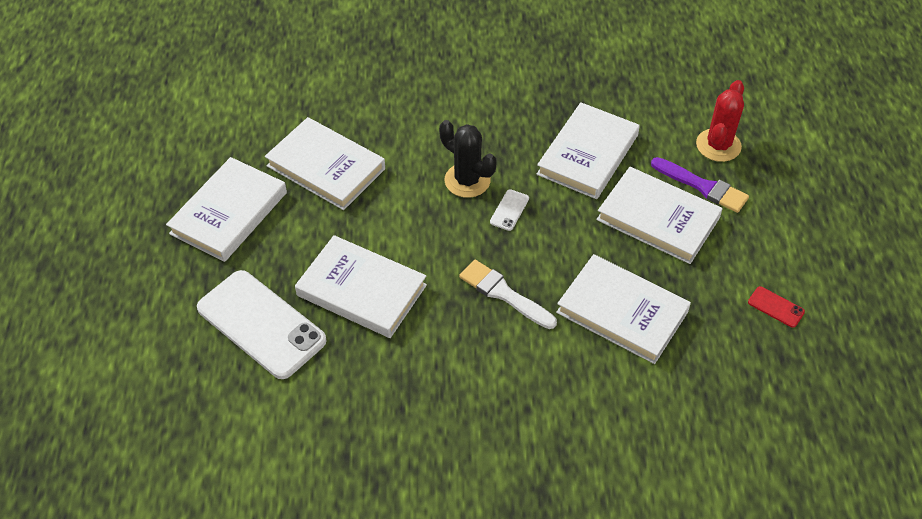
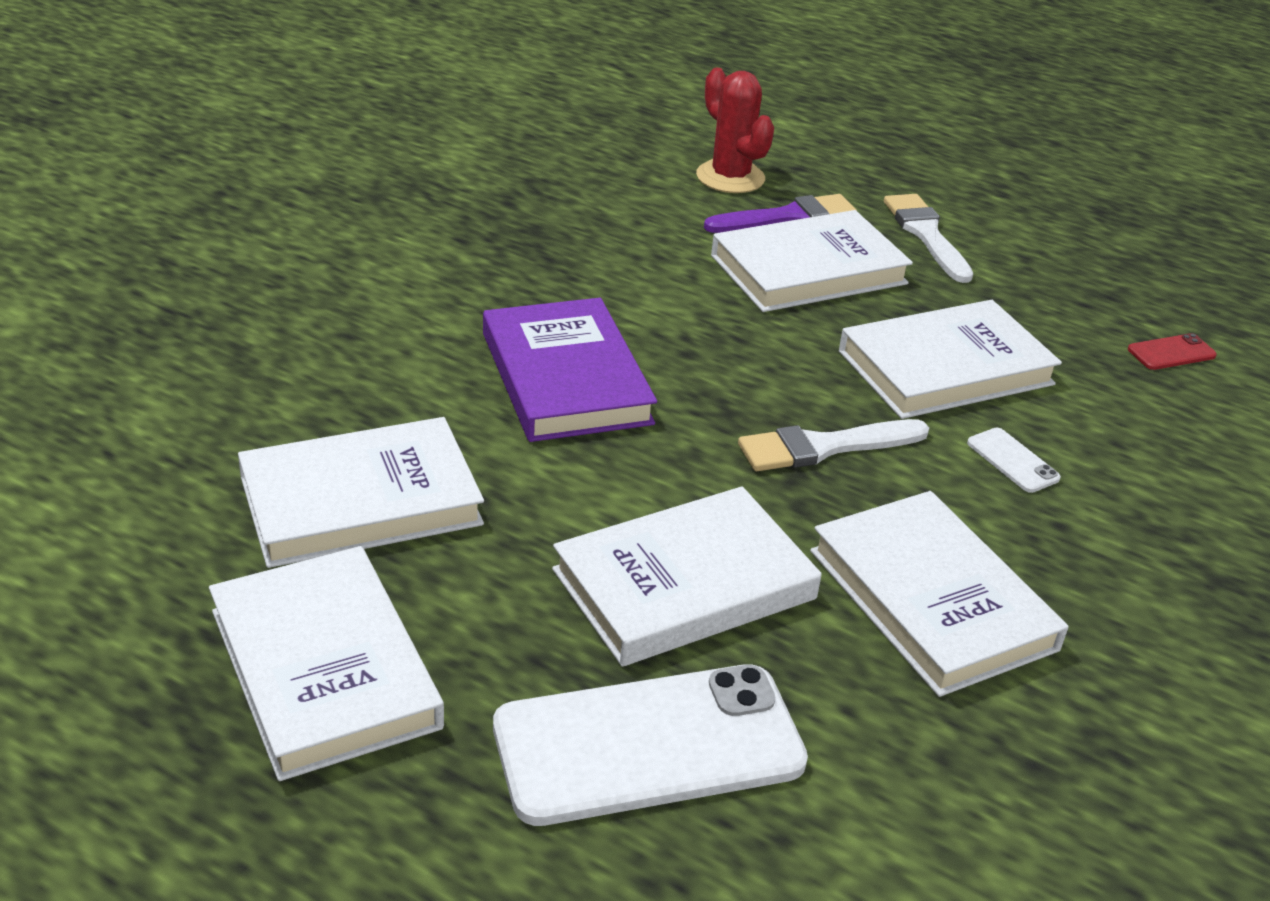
camera: 60 degrees left, 15 degrees down
black cactus [439,120,497,198] -> purple book [483,298,657,442]
white phone [490,189,529,231] -> white phone moved to [967,428,1061,493]
white book [536,102,640,199] -> white book moved to [810,491,1069,697]
red phone [748,286,805,328] -> red phone moved to [1128,333,1217,370]
none -> white brush [884,194,973,283]

